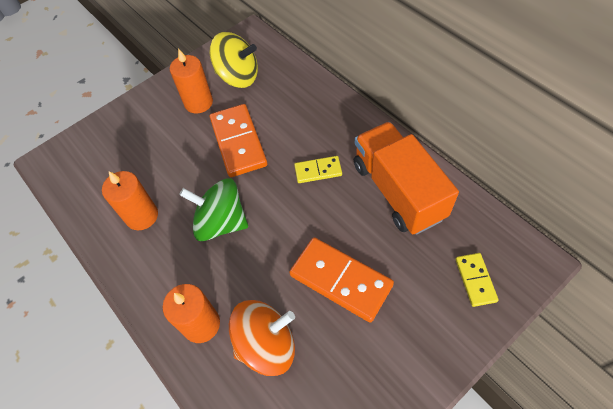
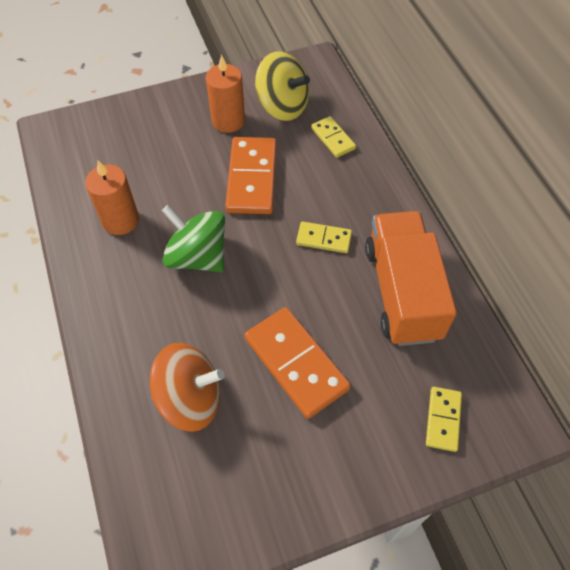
camera: 15 degrees right, 0 degrees up
orange candle [163,284,220,343] -> none
none -> yellow domino [311,116,356,158]

